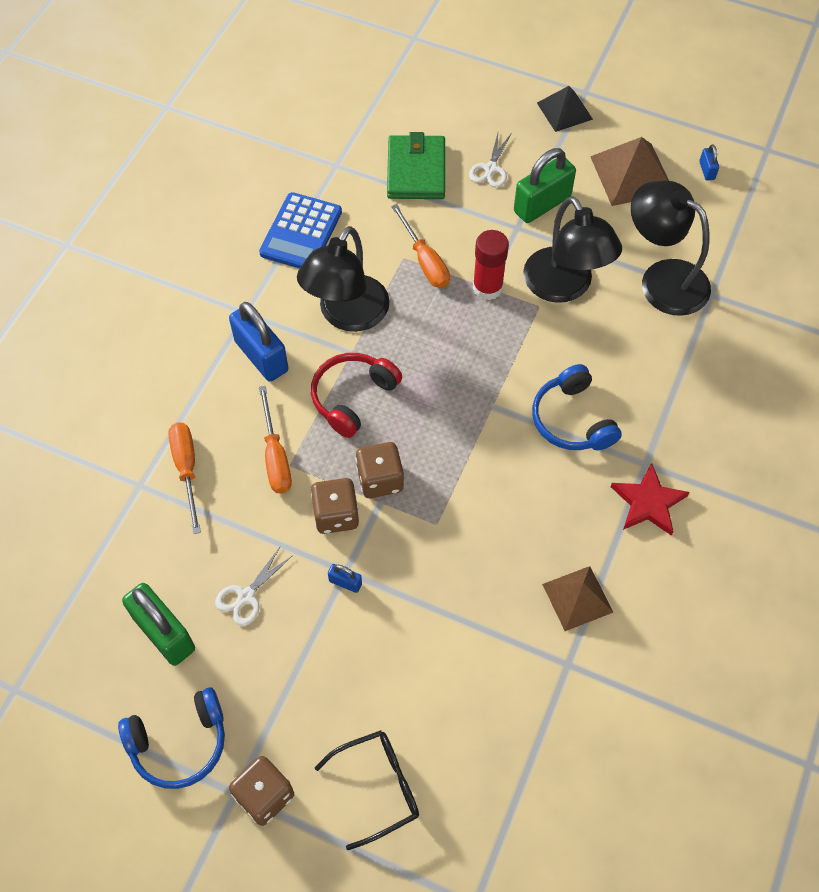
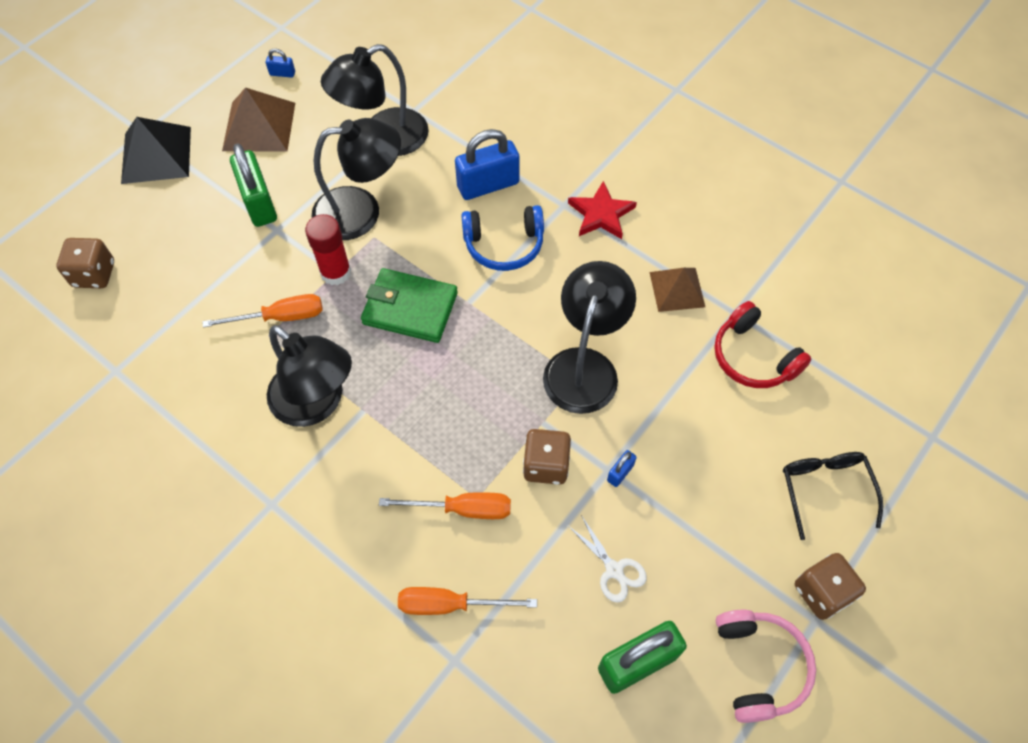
camera: 75 degrees left, 0 degrees up
blue headphones [118,687,225,789] -> pink headphones [716,610,816,723]
blue padlock [229,302,288,382] -> blue padlock moved to [455,129,520,200]
blue calculator [259,192,342,269] -> none
red headphones [311,353,402,438] -> red headphones moved to [714,301,812,388]
brown dice [355,442,404,498] -> brown dice moved to [57,238,114,288]
green wallet [387,132,445,199] -> green wallet moved to [361,268,458,343]
white scissors [469,133,511,187] -> none
black pyramid [537,86,593,132] -> black pyramid [121,117,191,184], size x1.51
none -> black lamp [543,261,636,414]

